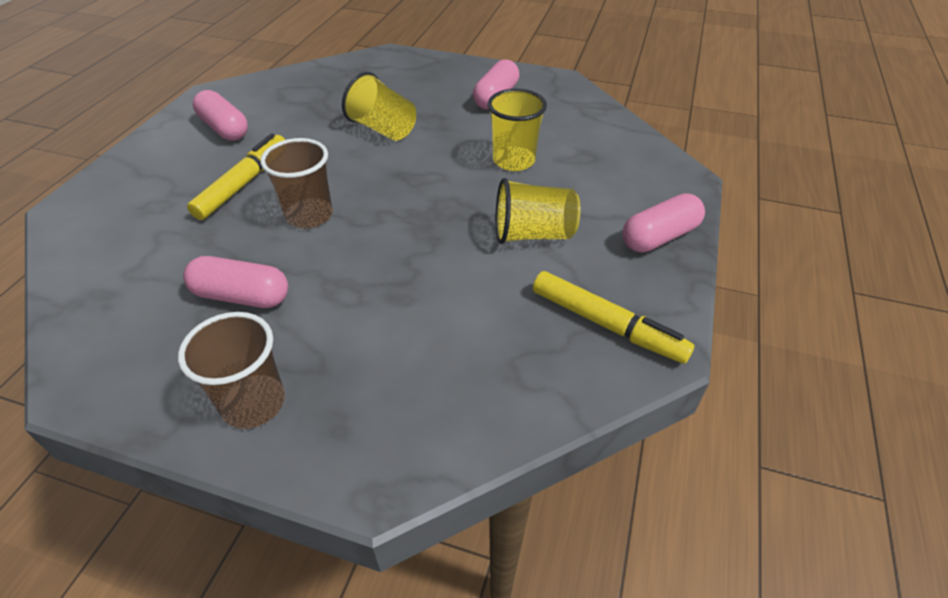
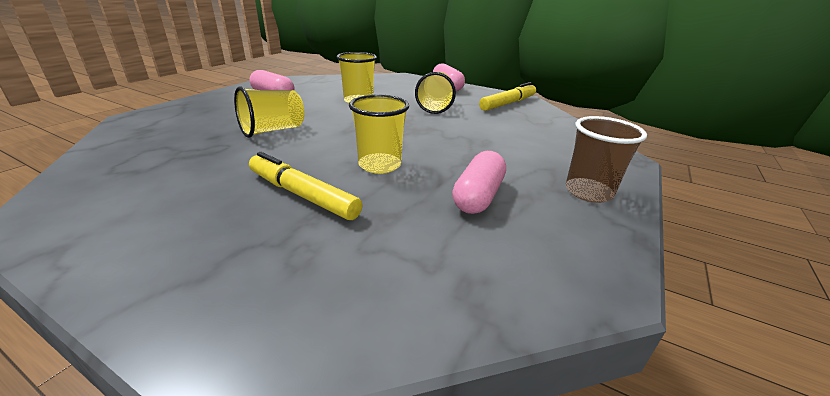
camera: 80 degrees left, 15 degrees down
pink capsule [193,90,248,141] -> none
brown cup [260,138,333,228] -> yellow cup [349,95,409,174]

